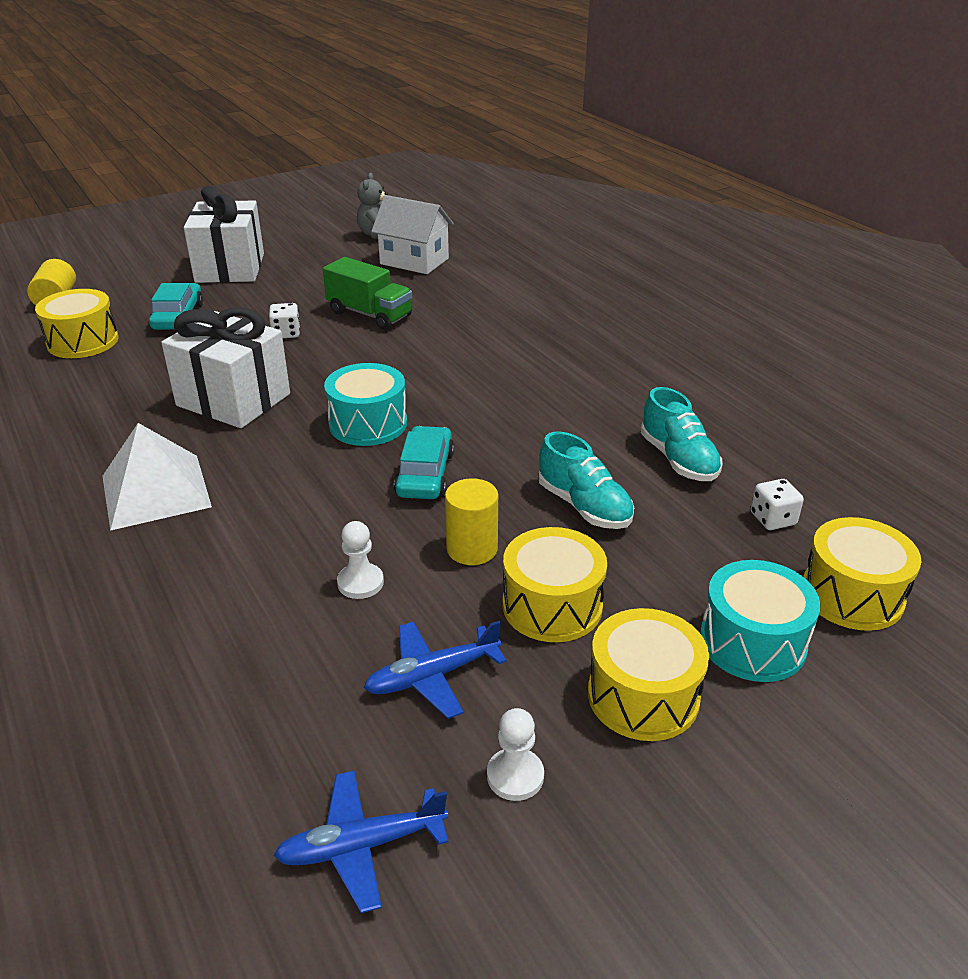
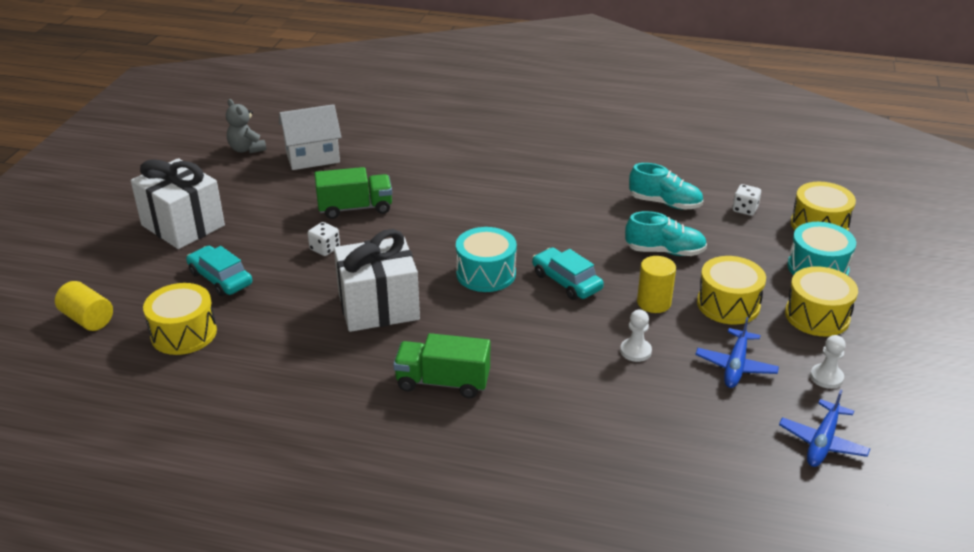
camera: 45 degrees left, 0 degrees up
white pyramid [102,423,212,531] -> green truck [393,333,490,398]

